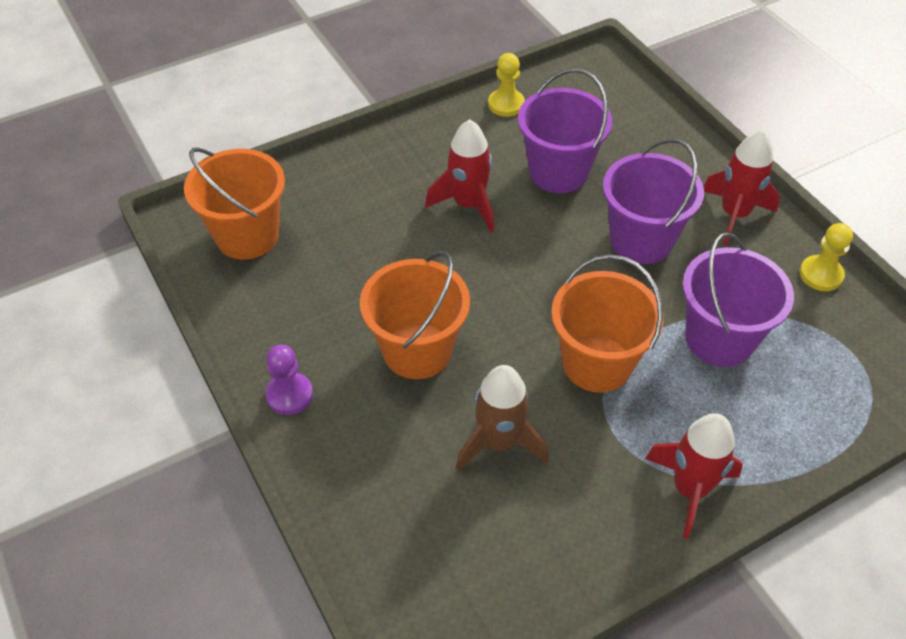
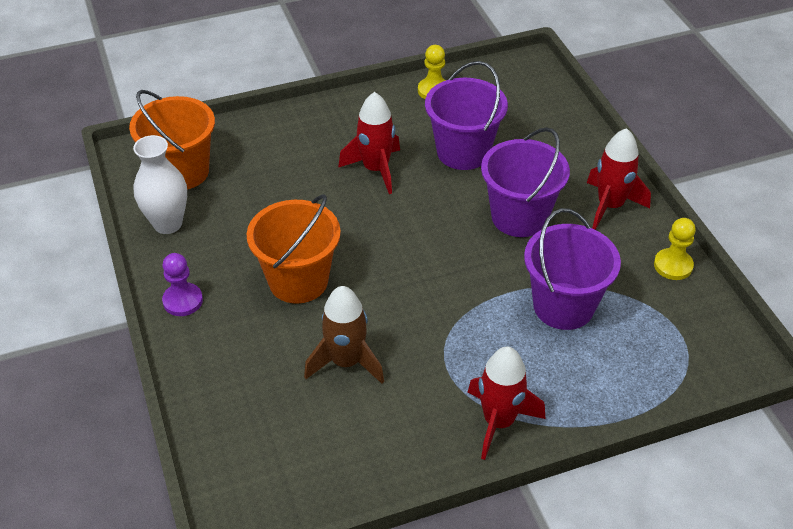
camera: 10 degrees right, 5 degrees down
orange bucket [551,254,664,393] -> none
none -> white vase [133,135,187,234]

